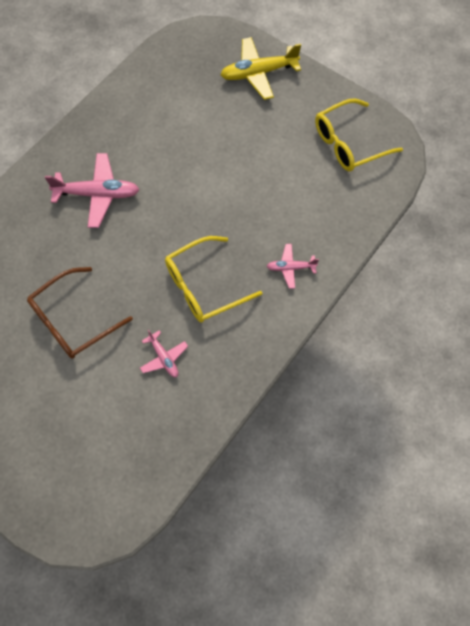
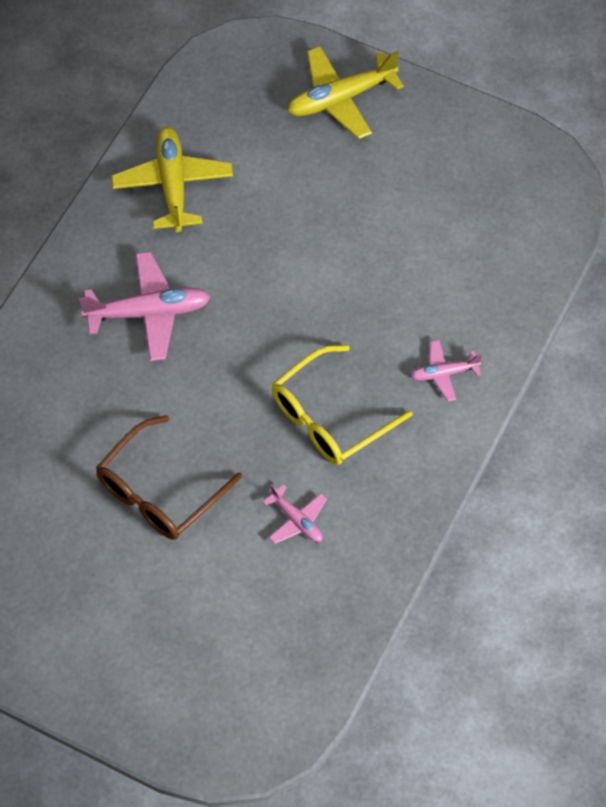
camera: 10 degrees left, 5 degrees down
yellow glasses [315,99,403,171] -> none
none -> yellow plane [111,127,233,232]

